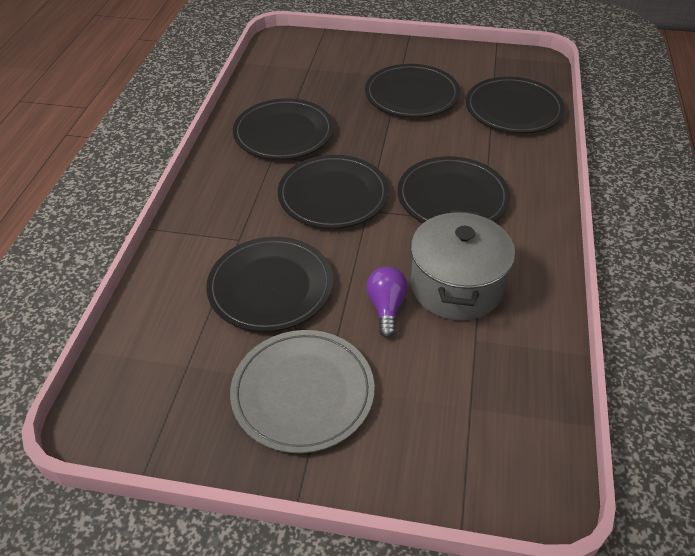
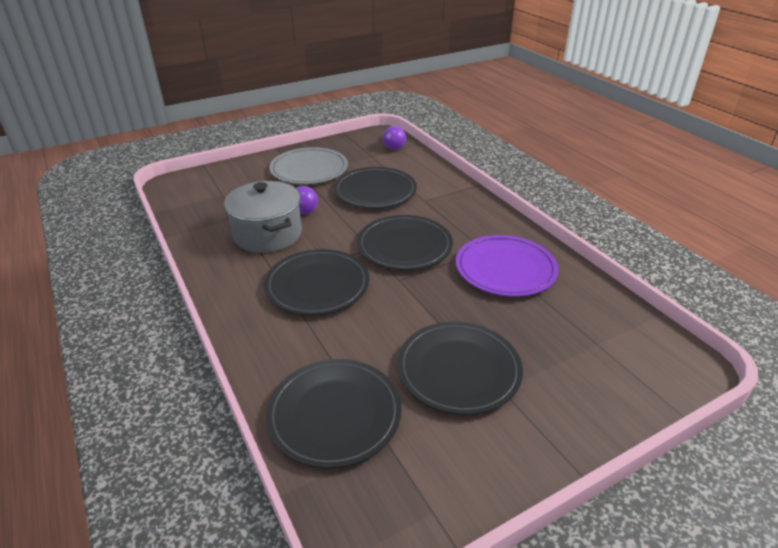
camera: 140 degrees right, 10 degrees down
black plate [233,99,334,160] -> purple plate [456,235,559,297]
none -> purple light bulb [383,126,406,150]

